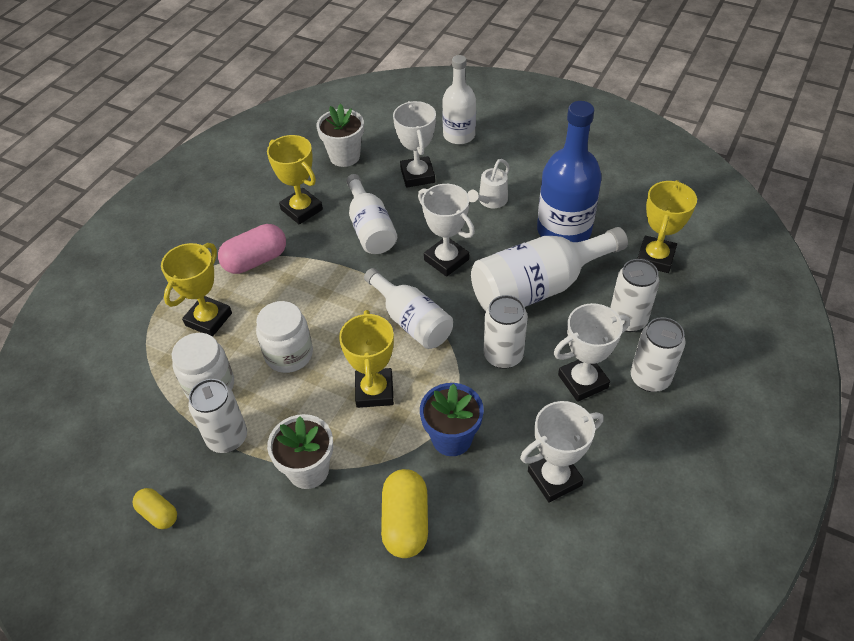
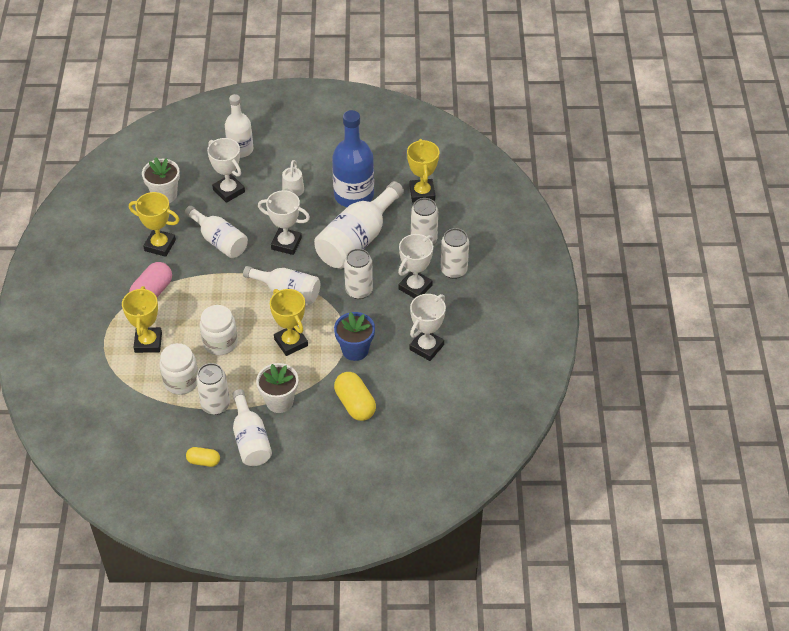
camera: 30 degrees left, 0 degrees up
none -> white bottle [232,389,272,466]

